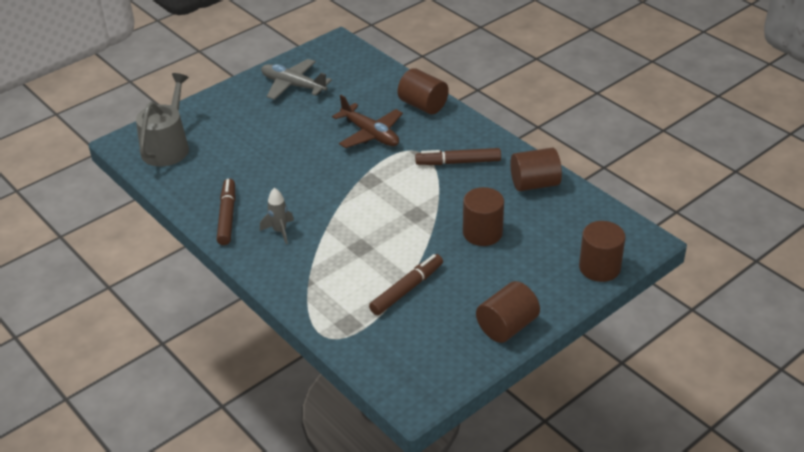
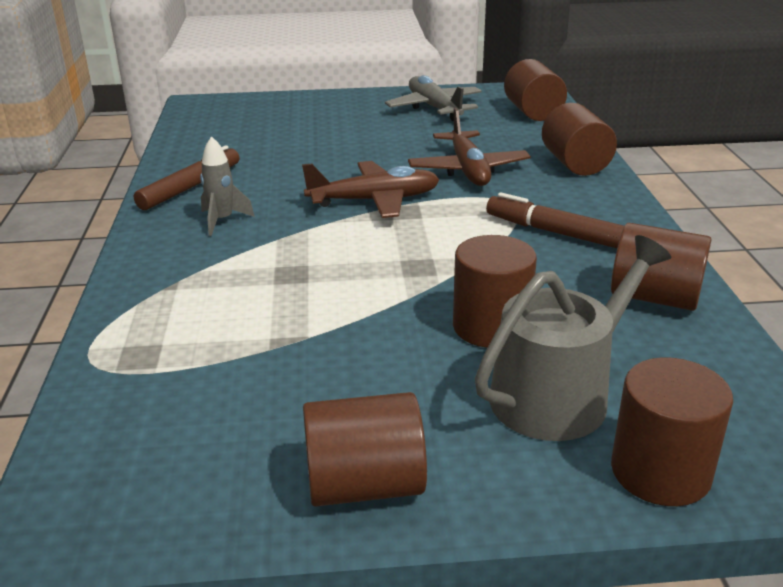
camera: 35 degrees right, 10 degrees down
grey watering can [136,73,189,167] -> grey watering can moved to [475,235,671,441]
brown marker [369,254,443,315] -> none
none -> brown plane [302,161,440,218]
none -> brown cylinder [504,59,567,121]

